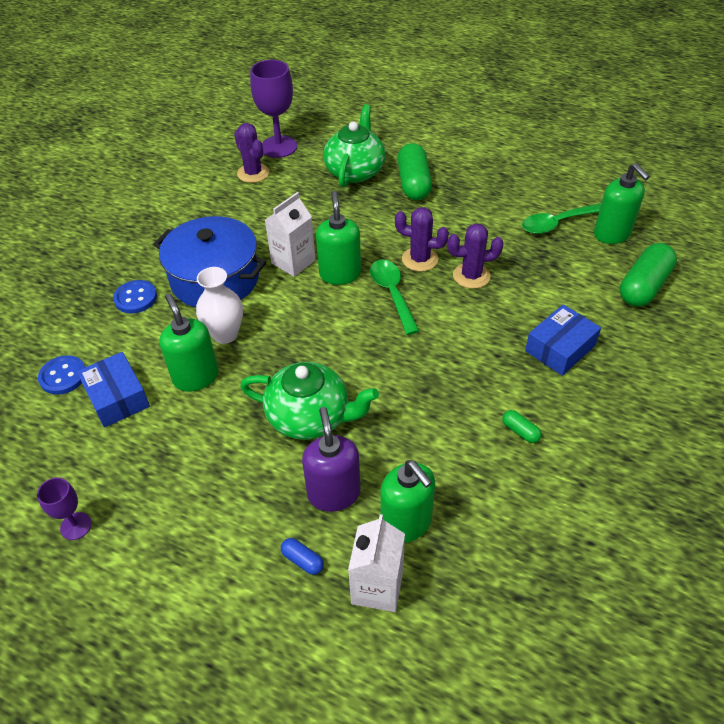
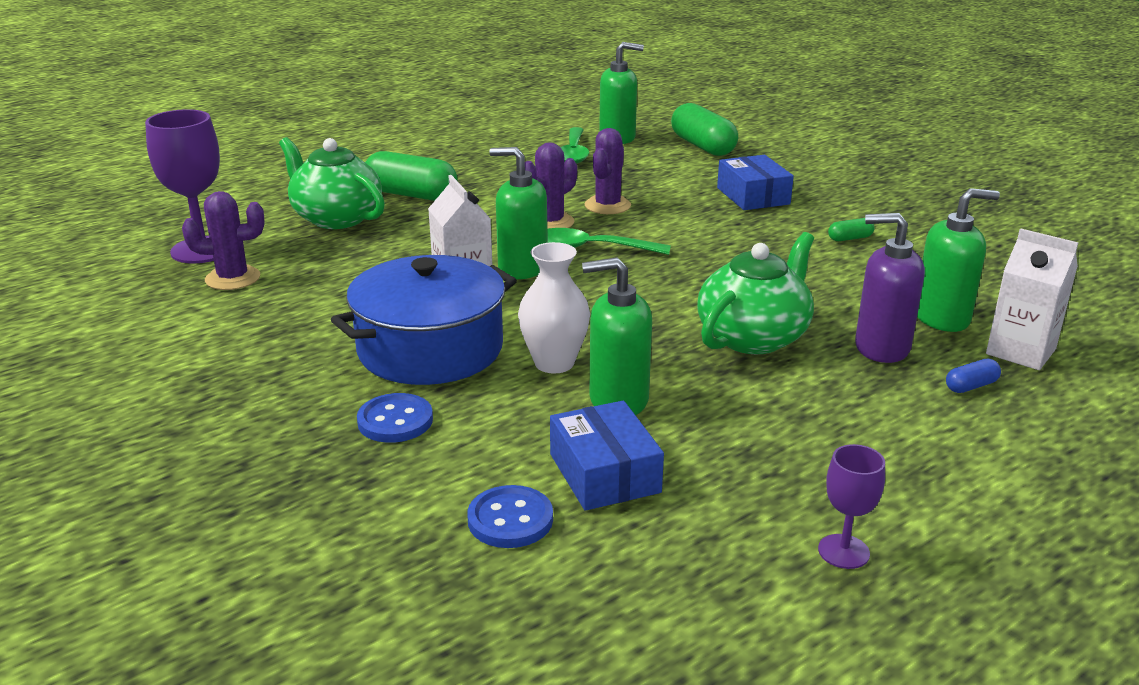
camera: 65 degrees left, 20 degrees down
blue box [77,352,150,428] -> blue box turned 75 degrees clockwise [550,401,664,511]

